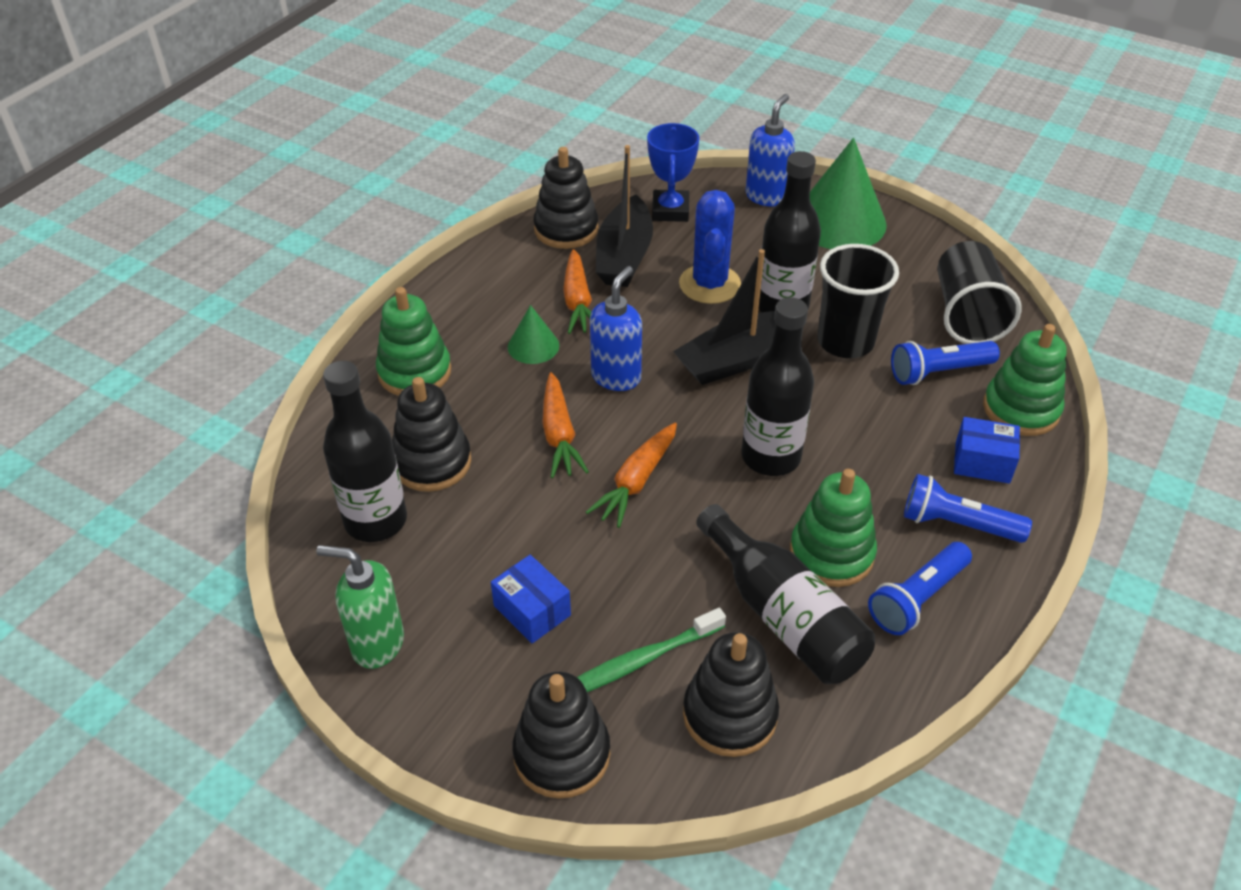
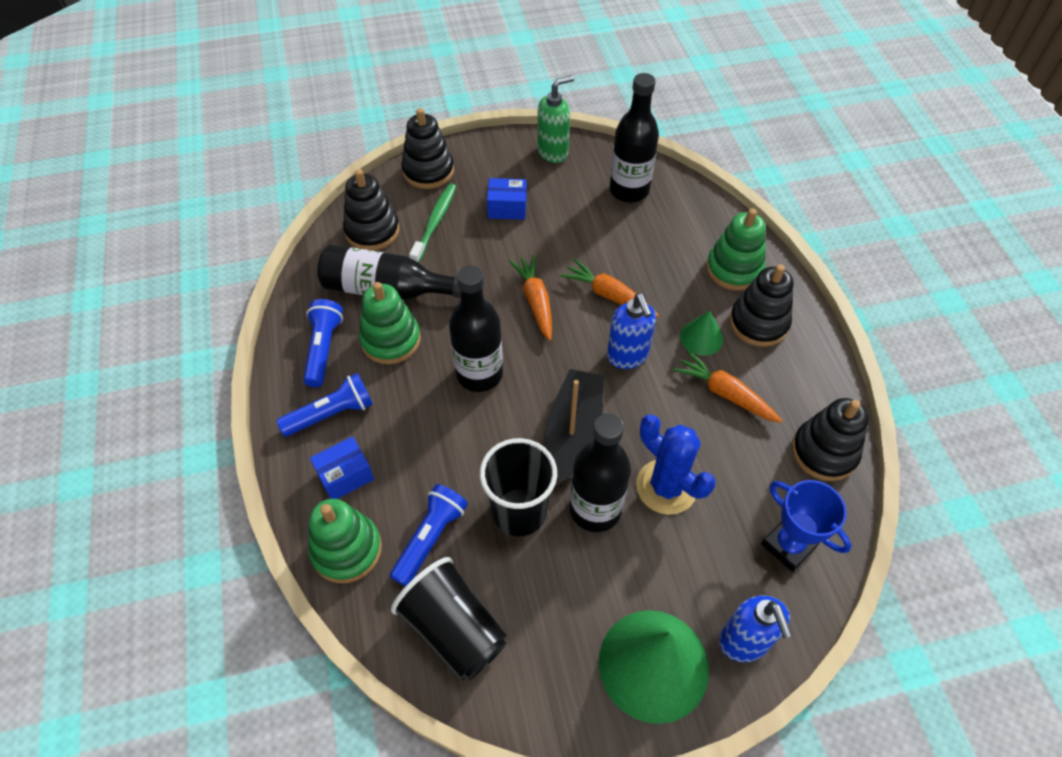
camera: 135 degrees right, 10 degrees up
black stacking toy [392,377,471,492] -> black stacking toy moved to [730,264,793,347]
black boat [596,145,653,287] -> none

